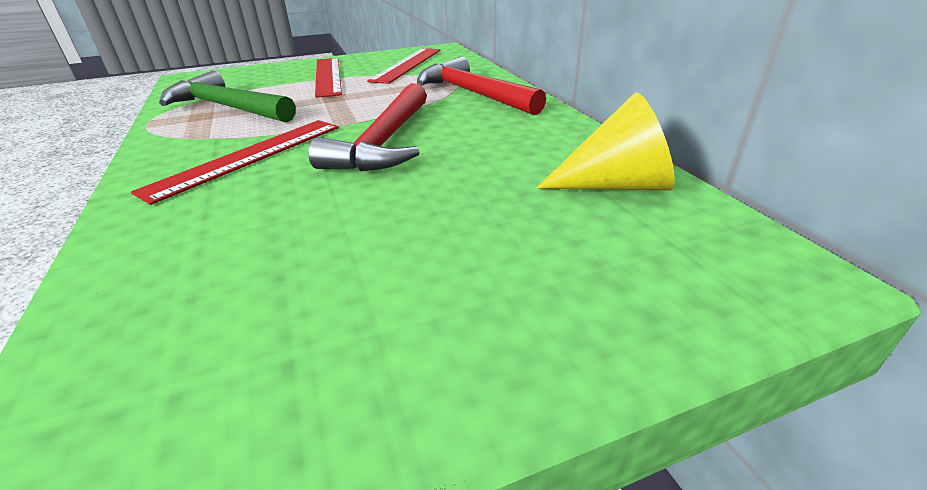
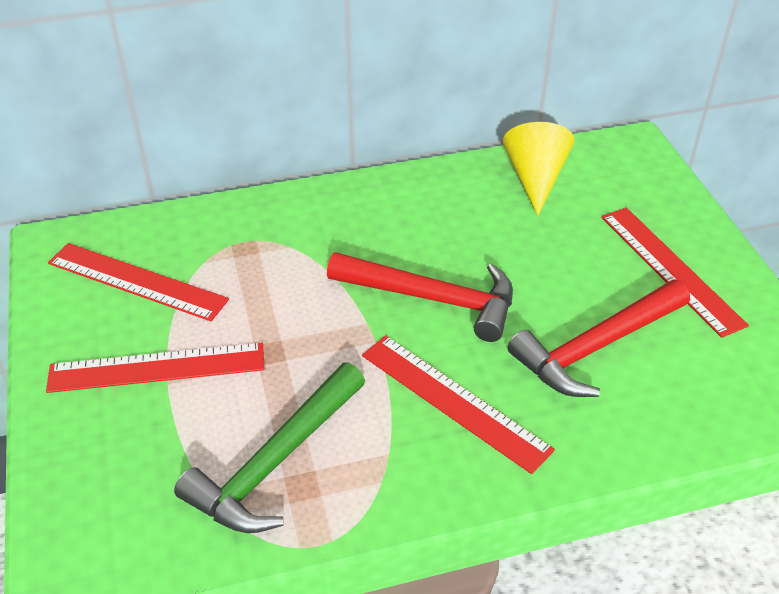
camera: 85 degrees left, 10 degrees up
red hammer [417,57,546,115] -> red hammer moved to [508,279,690,397]
none -> red ruler [601,208,749,338]

